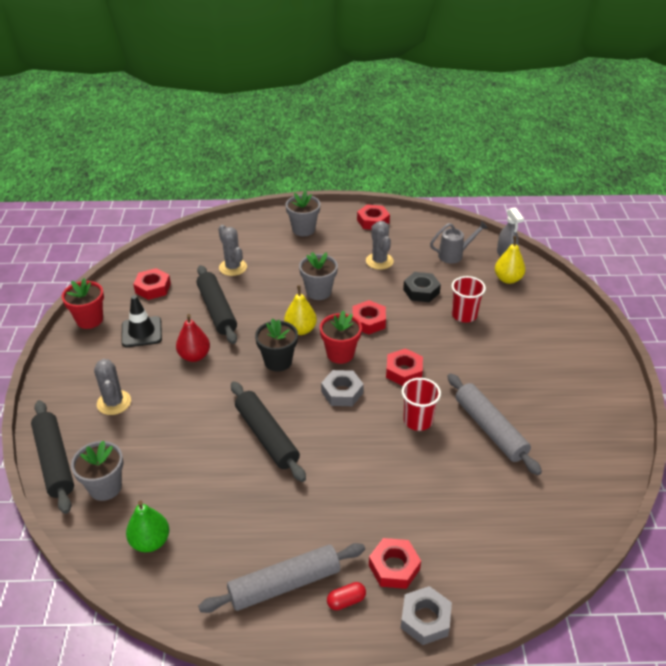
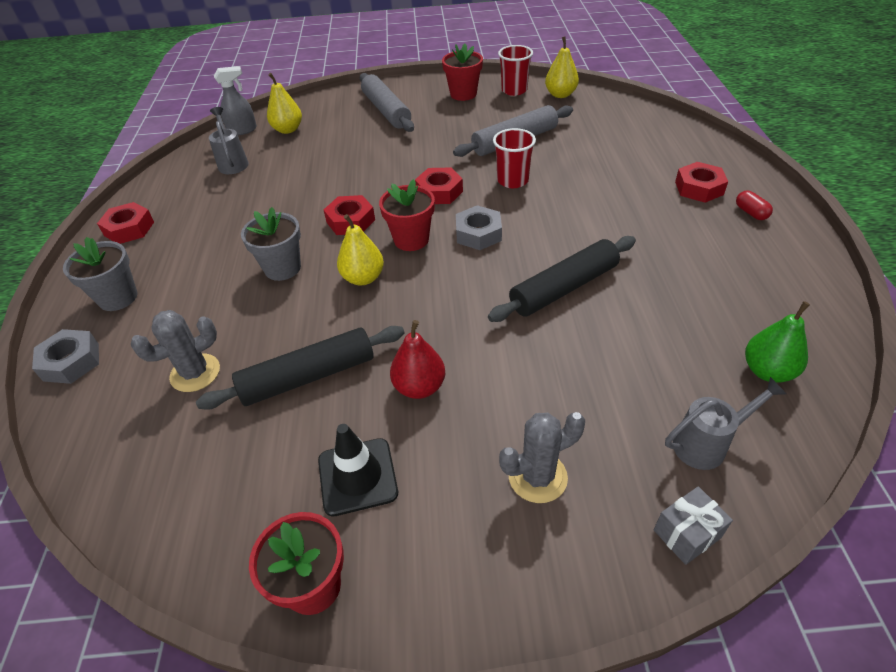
camera: 90 degrees left, 5 degrees up
black rolling pin [31,400,74,514] -> grey gift [654,486,733,565]
grey flower pot [71,440,123,501] -> grey watering can [665,377,787,470]
red nut [133,268,171,300] -> none
grey rolling pin [198,543,365,613] -> grey rolling pin moved to [360,73,414,132]
black flower pot [255,318,298,372] -> none
grey cactus [366,221,394,270] -> none
grey nut [401,586,452,645] -> grey nut moved to [32,329,99,384]
black nut [403,272,441,302] -> none
red cup [452,276,486,323] -> red cup moved to [498,45,533,96]
none -> red flower pot [442,44,483,101]
none -> yellow pear [545,36,579,98]

